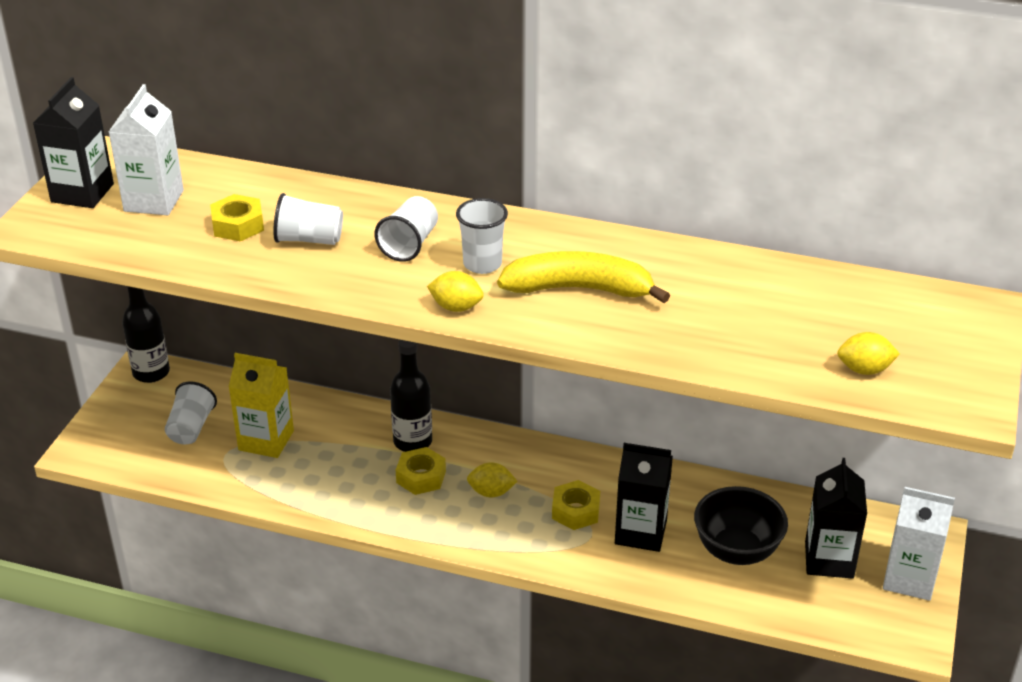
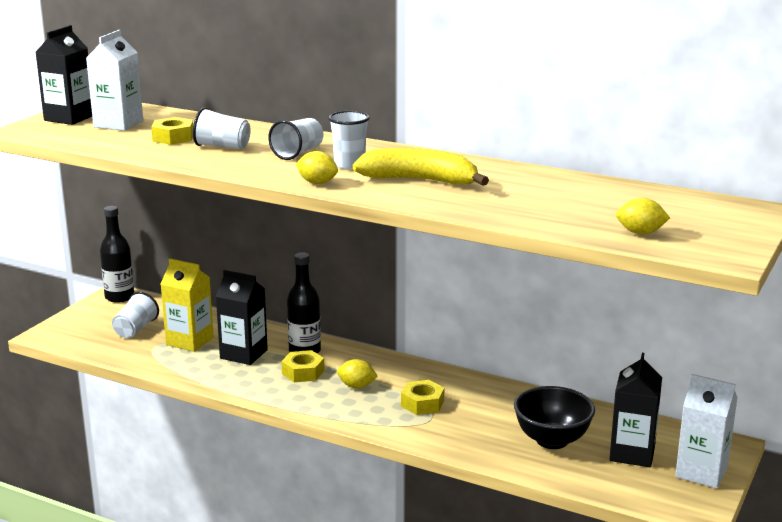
camera: 10 degrees right, 15 degrees down
black carton [615,443,673,552] -> black carton moved to [216,270,268,365]

